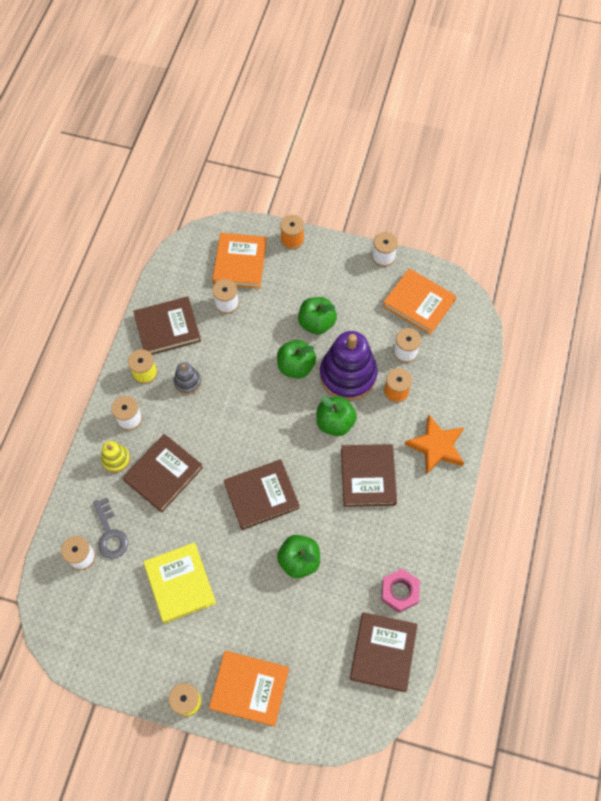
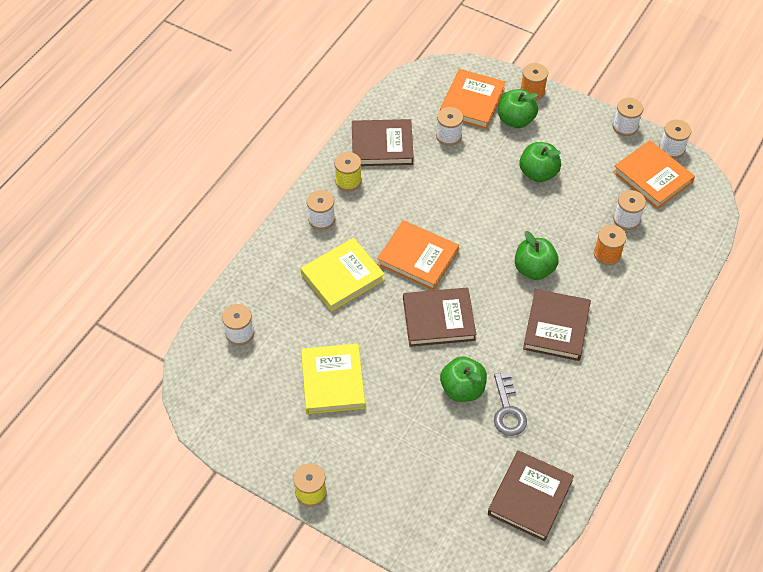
camera: 15 degrees right, 10 degrees down
grey key [93,498,128,559] -> grey key moved to [494,372,527,436]
yellow stacking toy [101,441,130,473] -> none
brown book [123,434,203,513] -> yellow book [300,238,385,312]
grey stacking toy [174,362,201,395] -> none
orange book [209,651,289,726] -> orange book moved to [377,220,459,290]
green apple [277,340,316,378] -> green apple moved to [498,89,538,128]
purple stacking toy [320,331,378,401] -> none
pink nut [381,569,420,613] -> none
orange star [405,415,464,475] -> none
none -> white spool [659,120,691,158]

